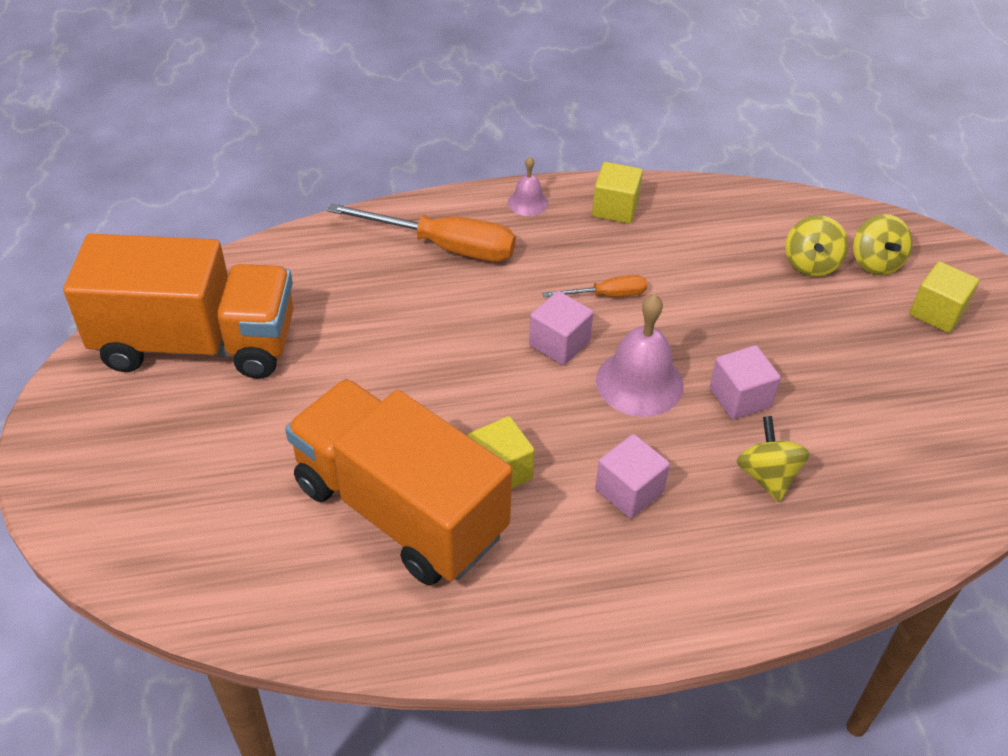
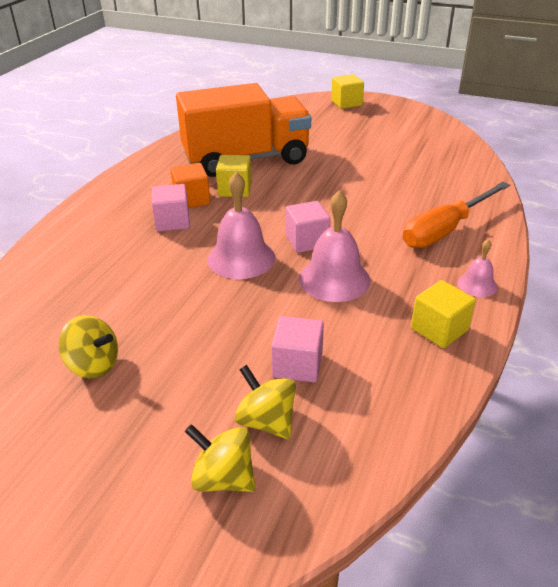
camera: 125 degrees right, 10 degrees down
orange truck [63,234,294,379] -> none
orange screwdriver [542,275,647,297] -> pink bell [299,190,370,302]
pink cube [709,345,781,420] -> pink cube moved to [271,316,324,382]
yellow spinning top [736,416,810,502] -> yellow spinning top moved to [59,315,118,379]
yellow cube [909,261,979,333] -> yellow cube moved to [331,74,364,109]
none -> orange cube [170,163,210,208]

